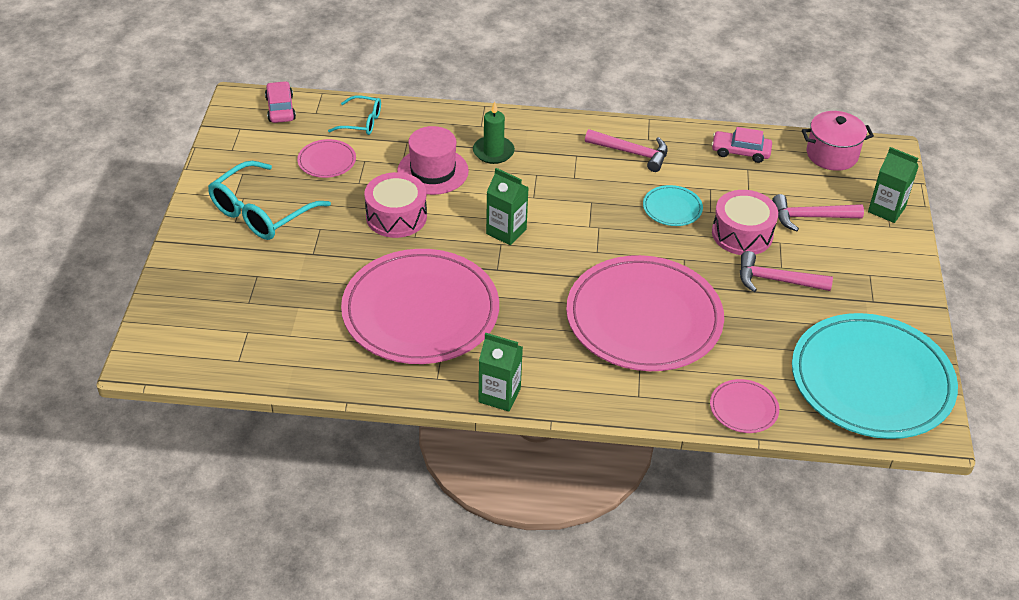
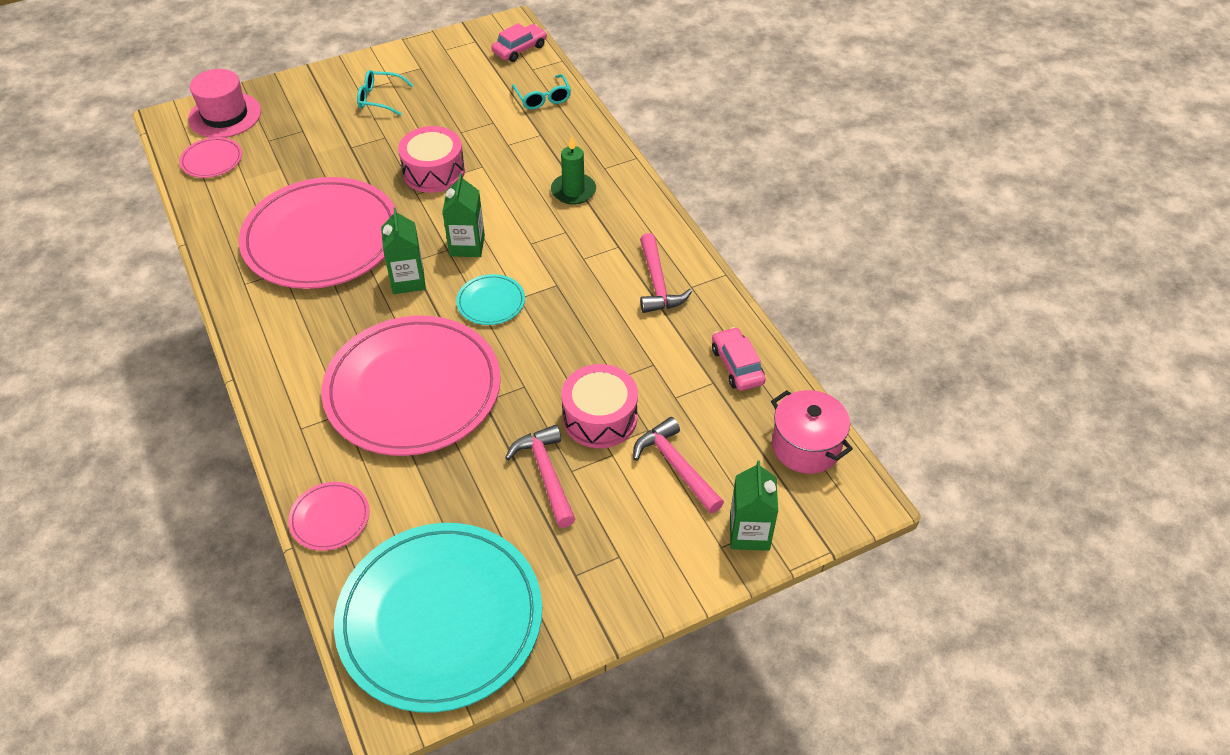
camera: 60 degrees right, 5 degrees up
turquoise glasses [208,161,331,240] -> turquoise glasses [357,70,413,116], size x0.56
pink plate [297,139,356,178] -> pink plate moved to [179,137,242,178]
pink hat [397,126,469,195] -> pink hat moved to [188,69,261,138]
green carton [478,333,523,412] -> green carton moved to [381,208,426,294]
turquoise plate [643,185,703,226] -> turquoise plate moved to [456,274,525,325]

